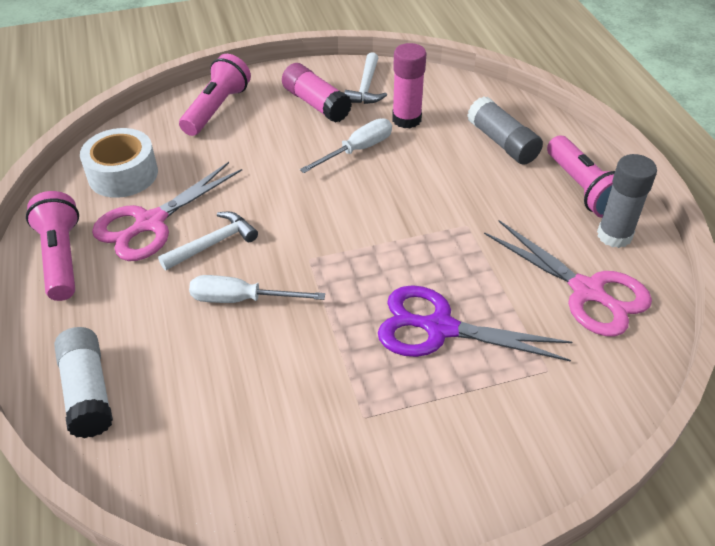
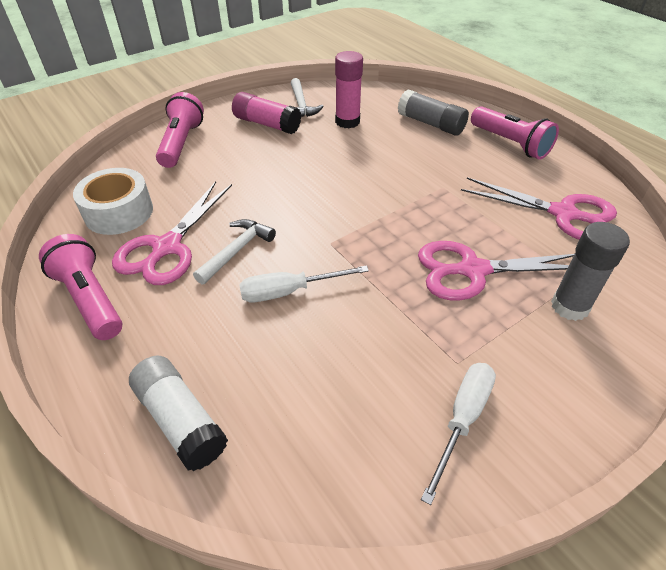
camera: 20 degrees left, 0 degrees up
white screwdriver [300,119,392,173] -> white screwdriver moved to [421,363,496,505]
purple scissors [378,285,572,362] -> pink scissors [418,241,574,301]
grey glue stick [597,154,657,248] -> grey glue stick moved to [551,222,630,321]

